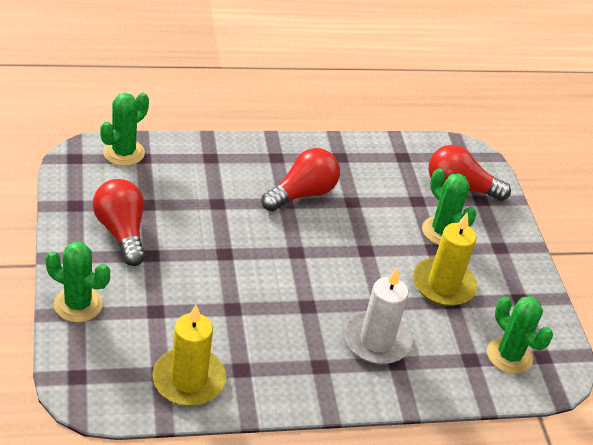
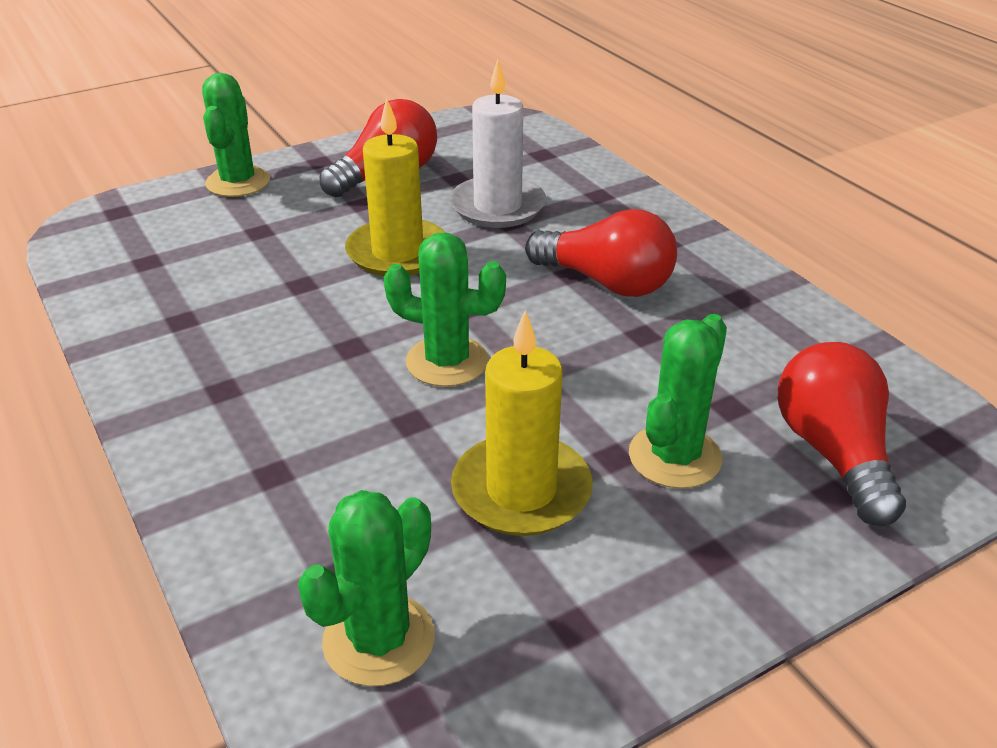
camera: 75 degrees right, 5 degrees down
green cactus [100,92,149,166] -> green cactus moved to [384,232,506,387]
yellow candle [153,305,226,406] -> yellow candle moved to [345,98,445,276]
white candle [344,268,412,364] -> white candle moved to [449,59,546,228]

